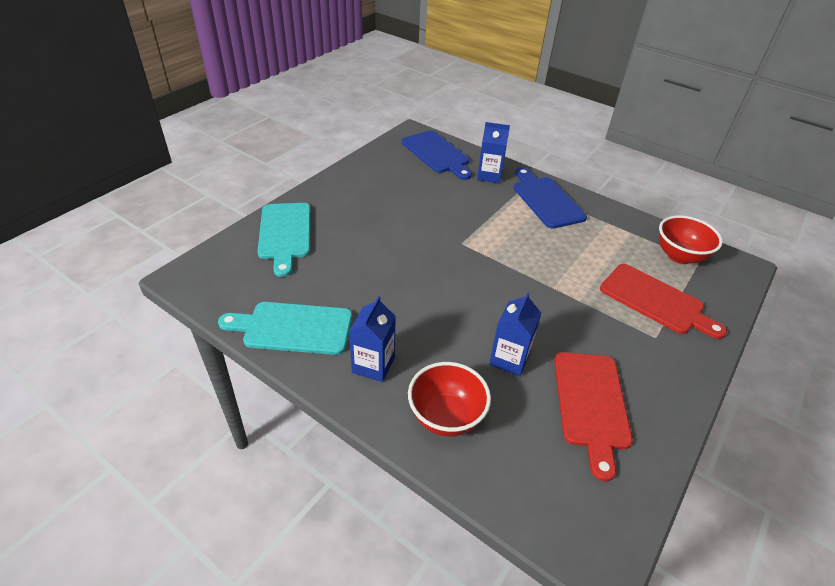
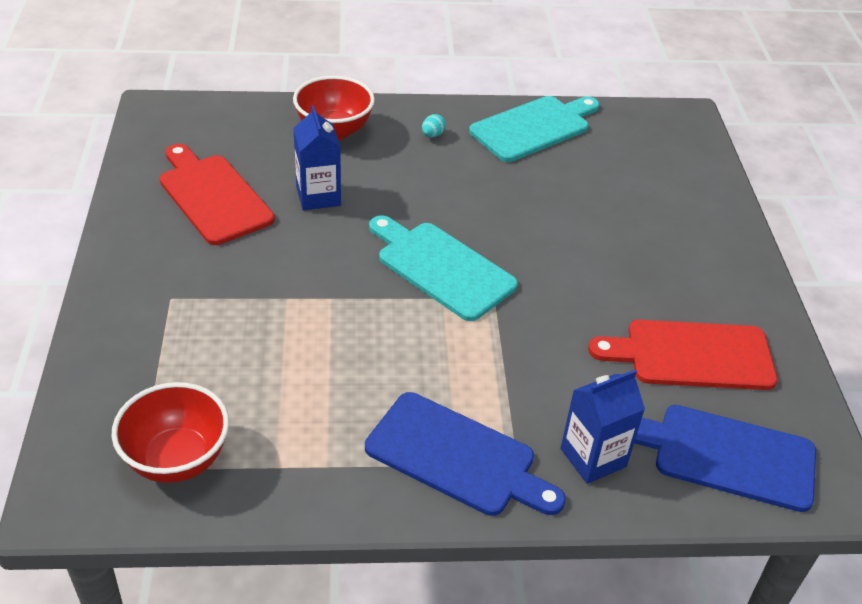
camera: 140 degrees right, 0 degrees up
turquoise cutting board [258,203,311,277] -> turquoise cutting board moved to [369,215,518,321]
blue carton [349,296,396,382] -> turquoise egg [422,114,446,138]
red cutting board [600,264,727,339] -> red cutting board moved to [588,320,778,390]

